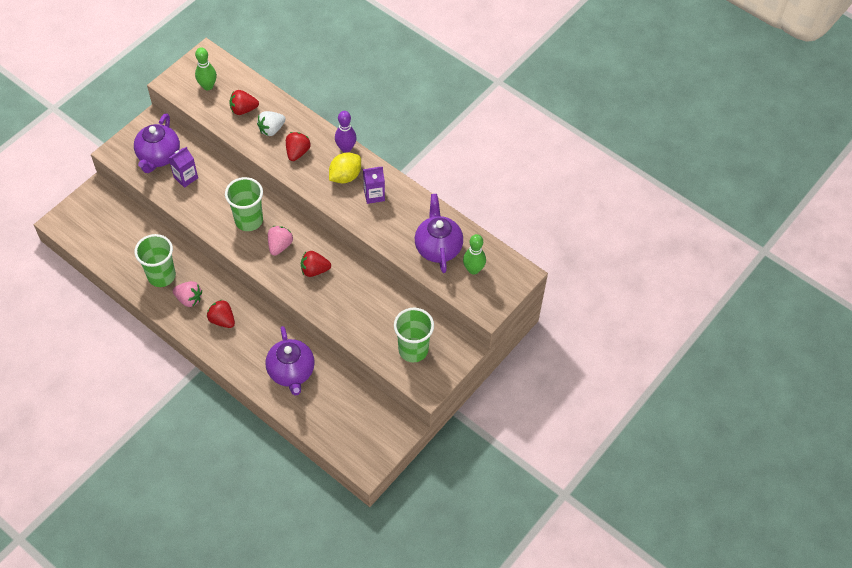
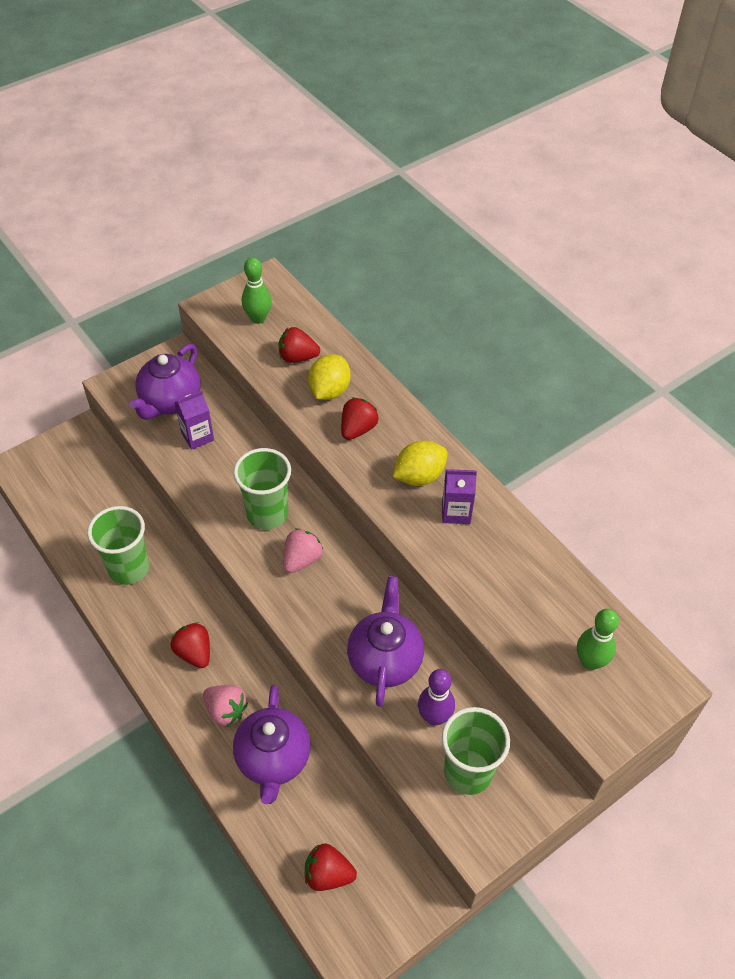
camera: 15 degrees right, 5 degrees down
pink strawberry [173,281,202,307] -> pink strawberry moved to [203,685,248,727]
white strawberry [257,111,285,136] -> yellow lemon [308,354,351,400]
red strawberry [301,251,331,277] -> red strawberry moved to [305,844,357,891]
purple bowling pin [335,111,357,153] -> purple bowling pin moved to [418,669,455,726]
purple teapot [415,194,463,273] -> purple teapot moved to [347,576,424,707]

